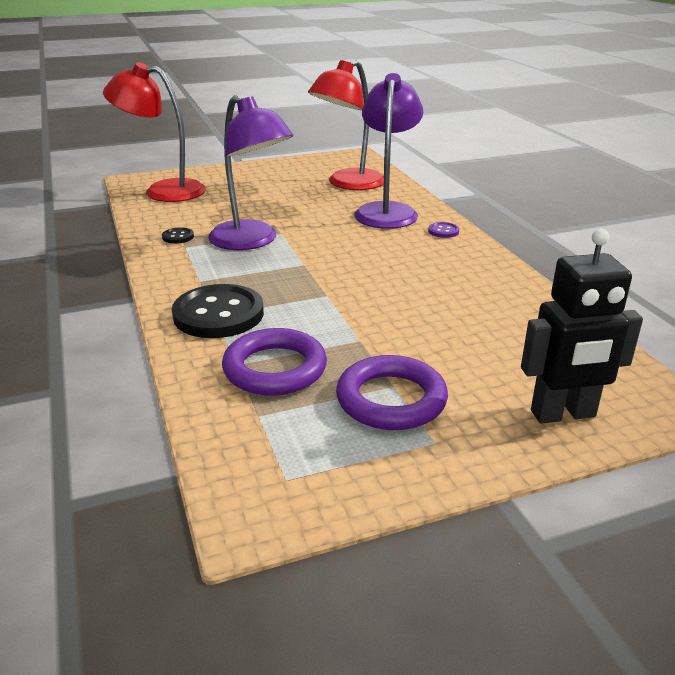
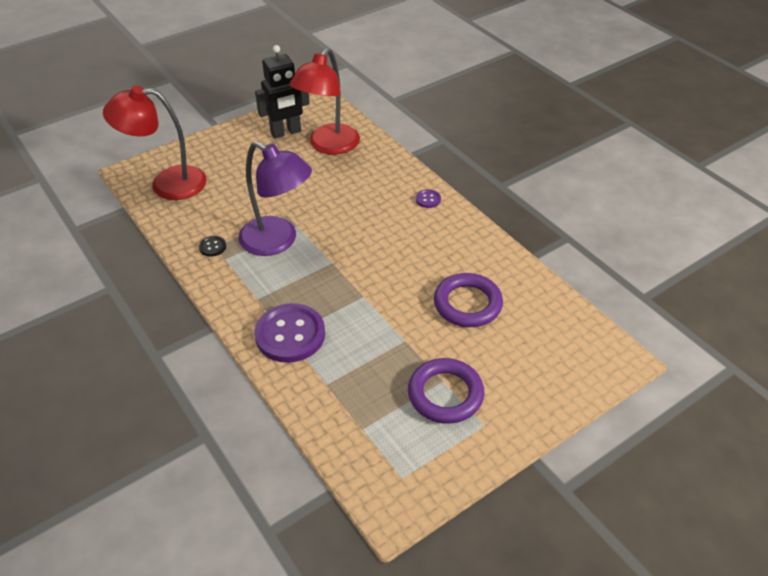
camera: 15 degrees left, 15 degrees up
black button [172,284,264,338] -> purple button [254,303,325,363]
purple ring [222,328,327,396] -> purple ring moved to [434,273,503,327]
purple lamp [354,73,423,229] -> none
black robot [521,229,643,424] -> black robot moved to [255,45,310,139]

